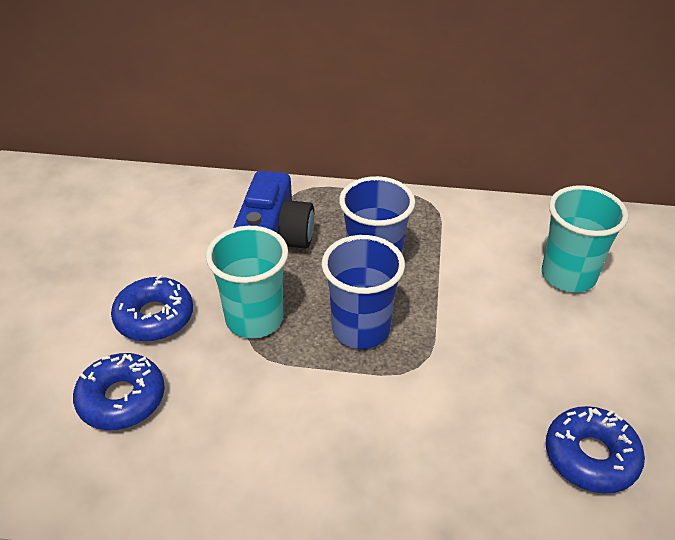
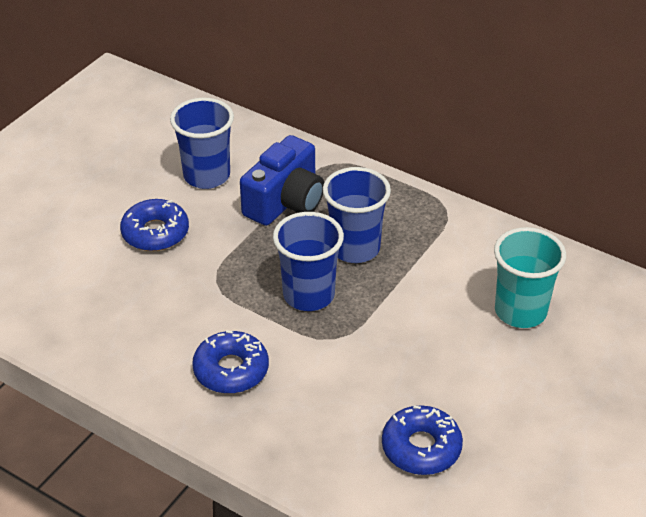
camera: 25 degrees right, 0 degrees up
blue donut [73,353,165,430] -> blue donut moved to [192,330,269,394]
turquoise cup [206,226,288,338] -> none
none -> blue cup [170,98,234,189]

